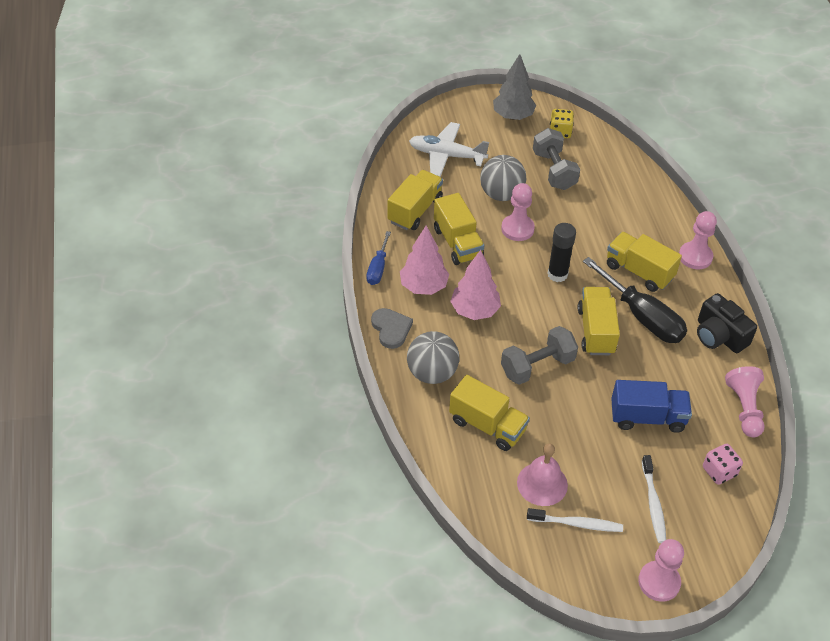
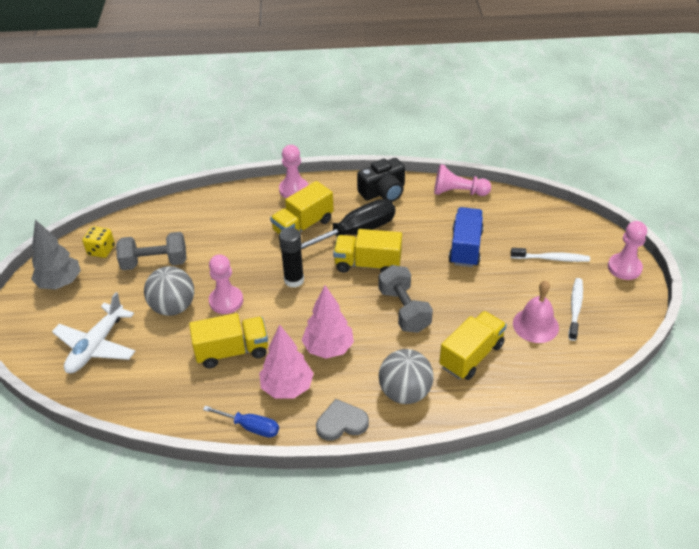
camera: 80 degrees left, 5 degrees down
yellow truck [388,170,443,230] -> none
pink dice [703,444,743,485] -> none

